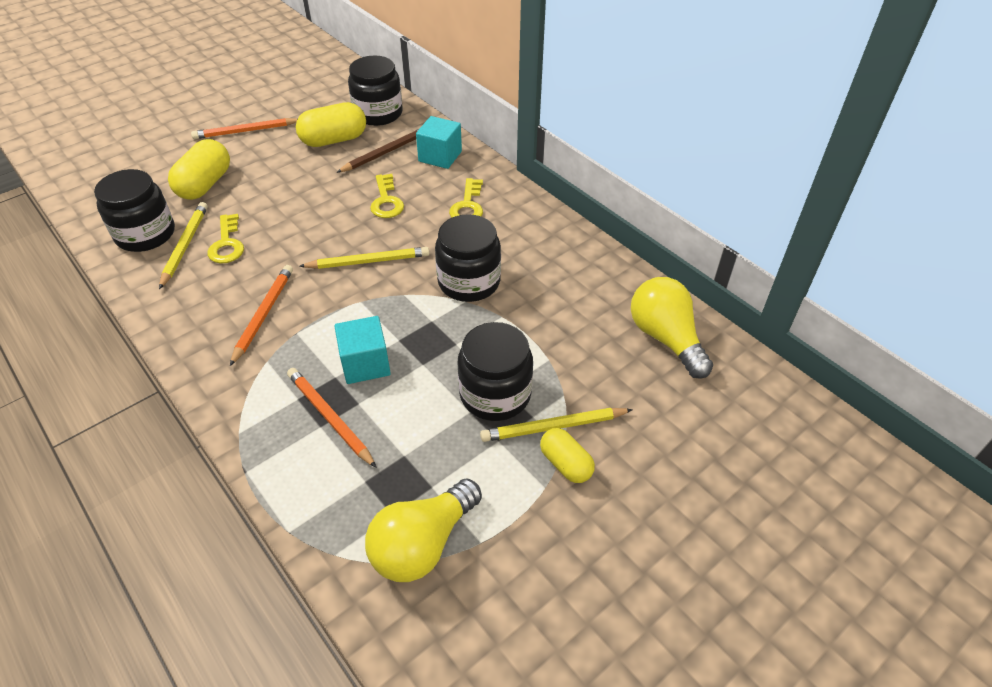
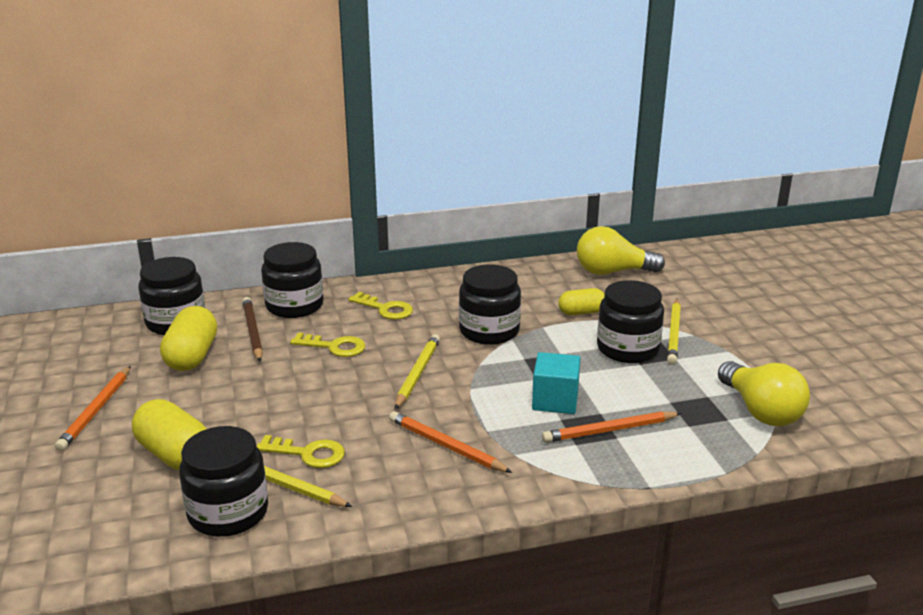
camera: 65 degrees left, 20 degrees down
turquoise cube [416,116,462,169] -> black jar [261,242,323,318]
yellow capsule [540,428,595,483] -> yellow capsule moved to [558,288,605,315]

